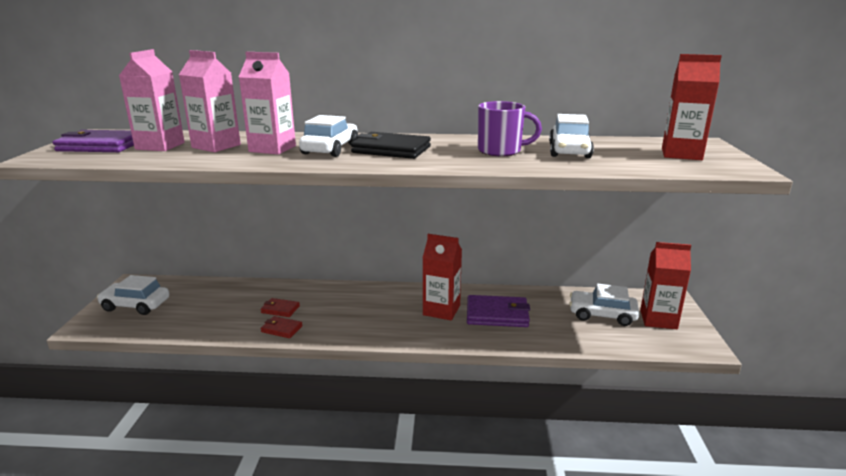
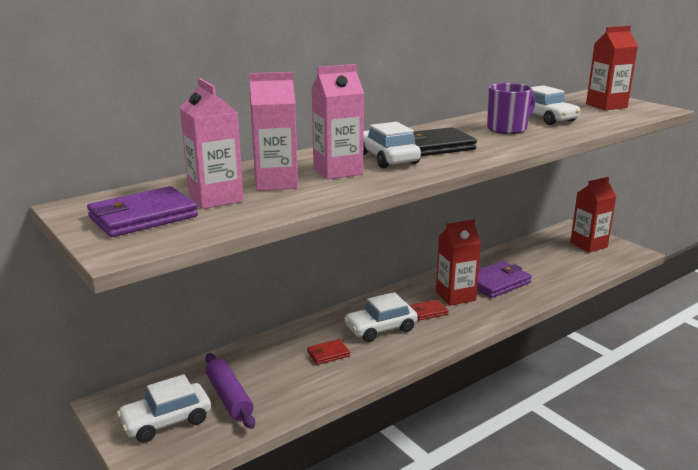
camera: 40 degrees left, 0 degrees up
red wallet [261,316,302,338] -> red wallet moved to [409,300,449,320]
white car [569,284,640,326] -> white car moved to [344,292,418,342]
none -> purple rolling pin [205,353,255,429]

